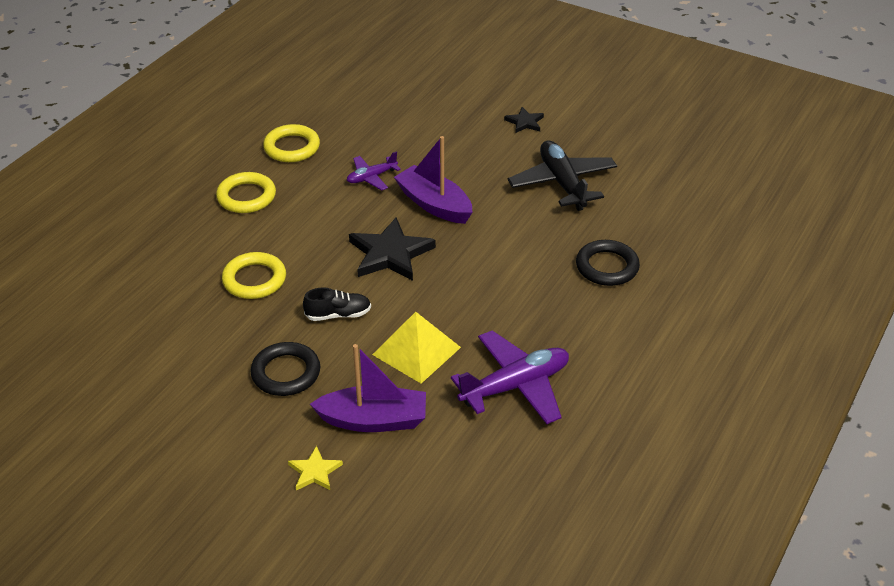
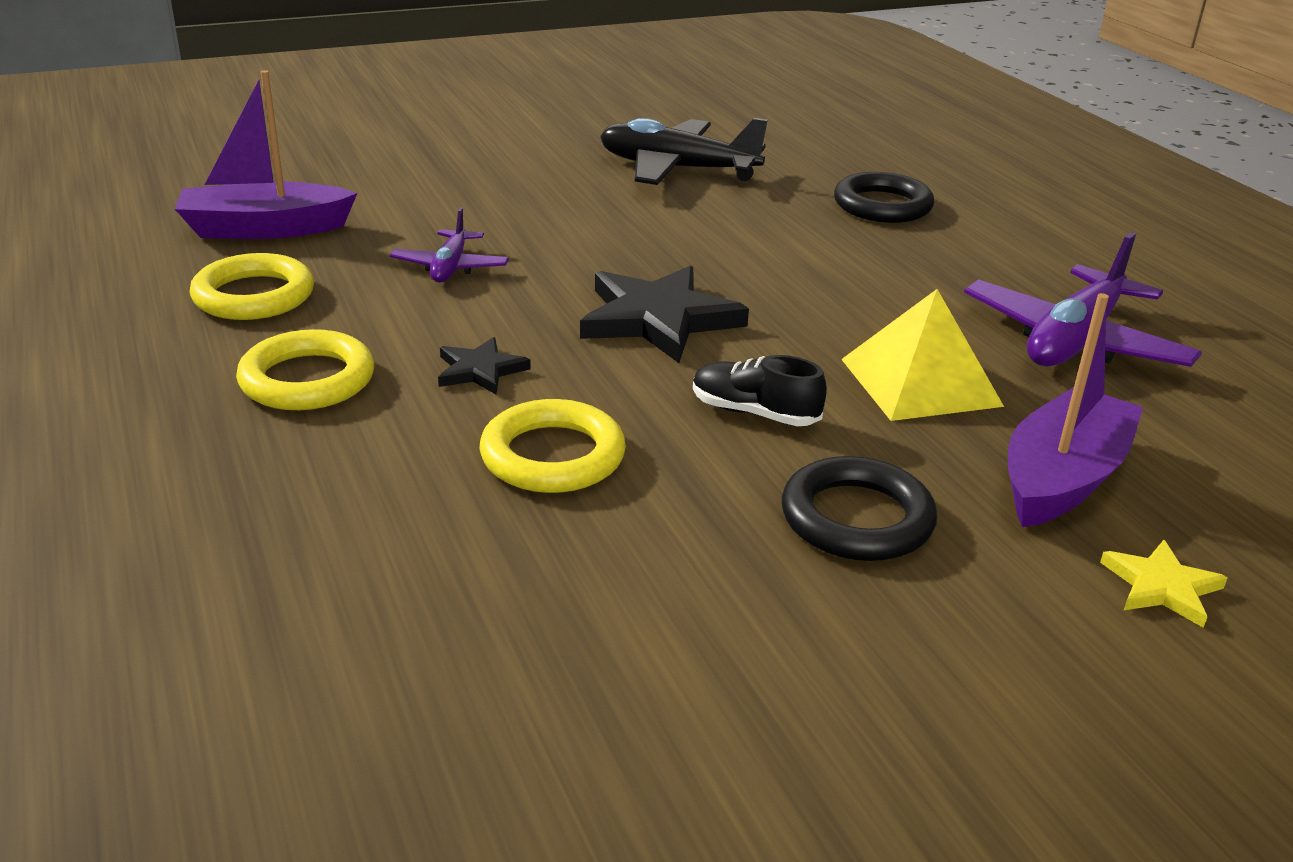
camera: 55 degrees left, 10 degrees down
black shoe [303,287,371,321] -> black shoe turned 90 degrees counterclockwise [693,355,827,426]
purple boat [394,136,472,224] -> purple boat moved to [175,70,357,239]
purple plane [451,330,569,424] -> purple plane turned 150 degrees counterclockwise [964,232,1202,367]
black star [504,107,544,133] -> black star moved to [438,337,531,395]

